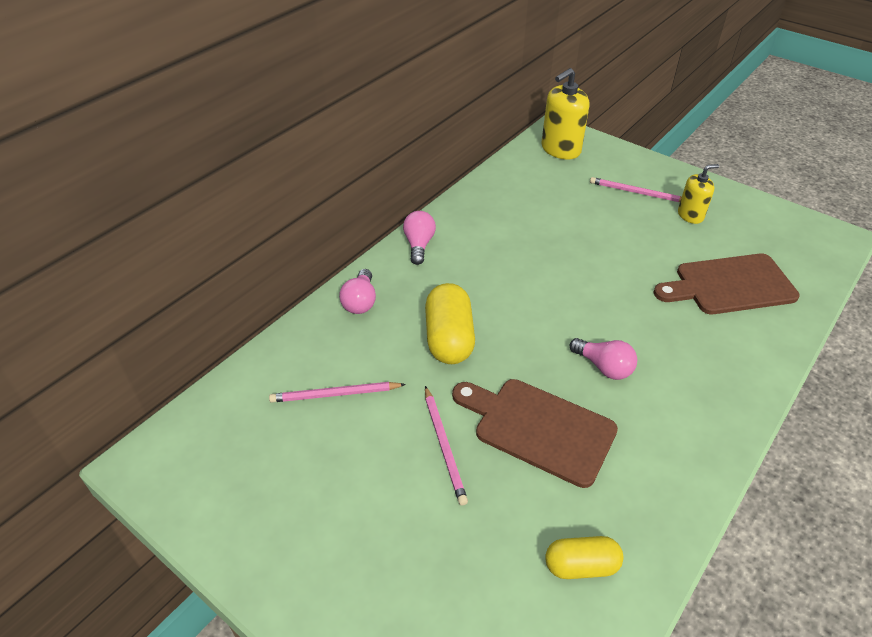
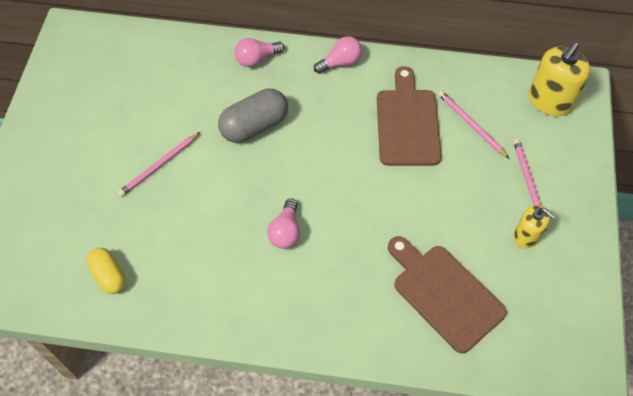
camera: 60 degrees right, 15 degrees up
pink pencil [269,382,406,403] -> pink pencil moved to [438,90,509,158]
yellow capsule [425,283,475,364] -> grey capsule [218,89,288,143]
brown cutting board [452,379,618,488] -> brown cutting board moved to [377,66,442,166]
yellow soap dispenser [541,68,589,159] -> yellow soap dispenser turned 75 degrees counterclockwise [529,42,590,116]

